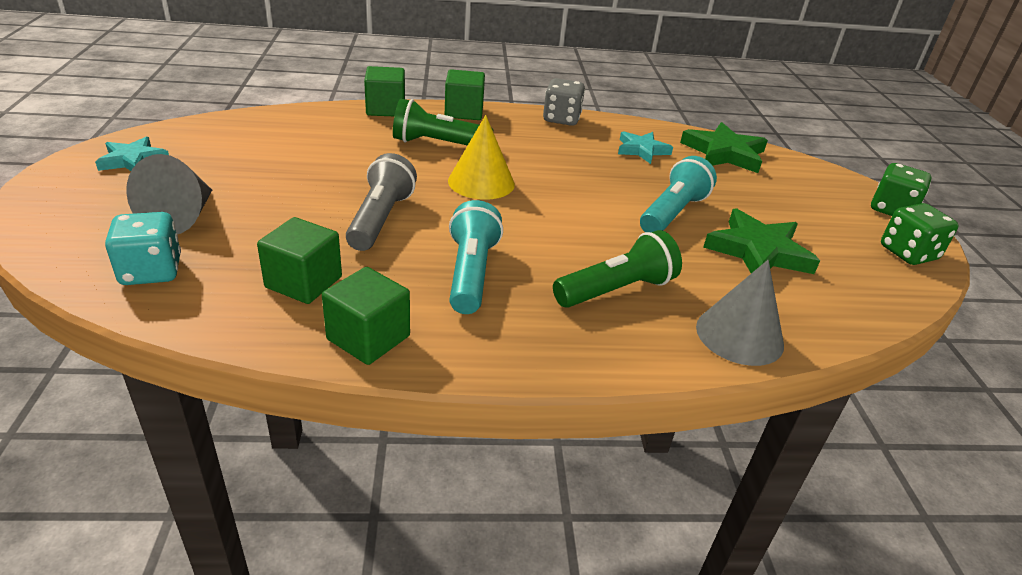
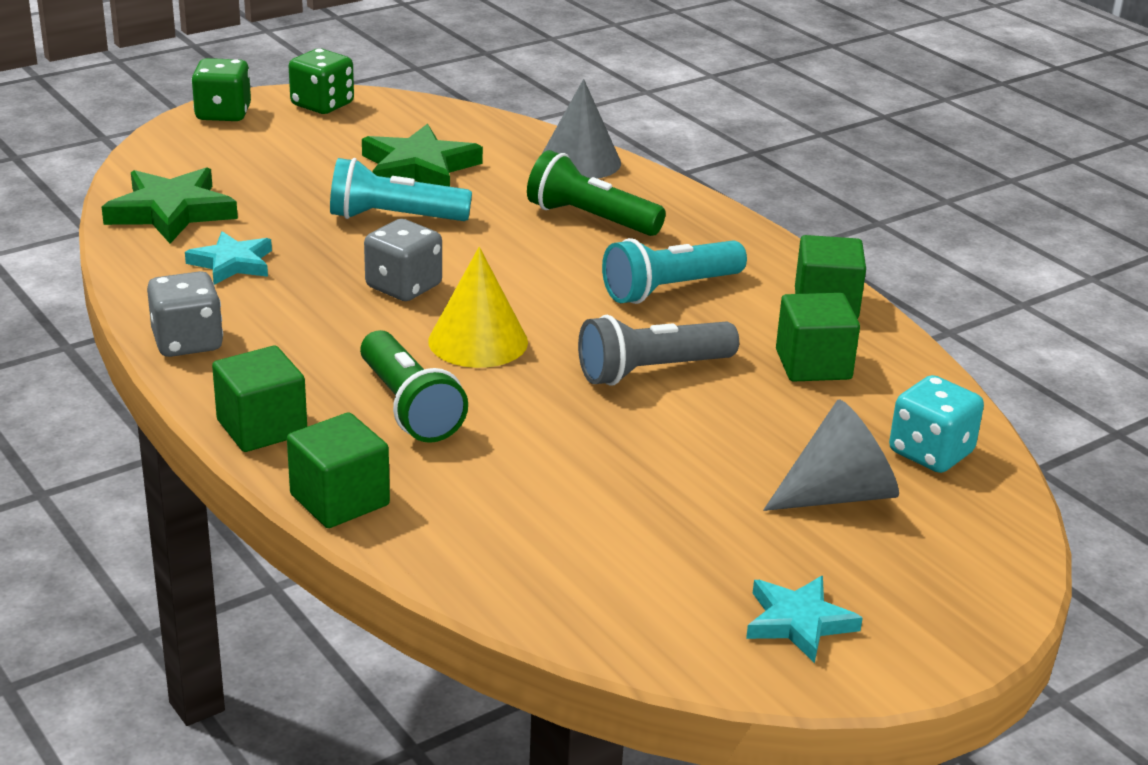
camera: 120 degrees left, 5 degrees down
none -> grey dice [364,219,442,301]

